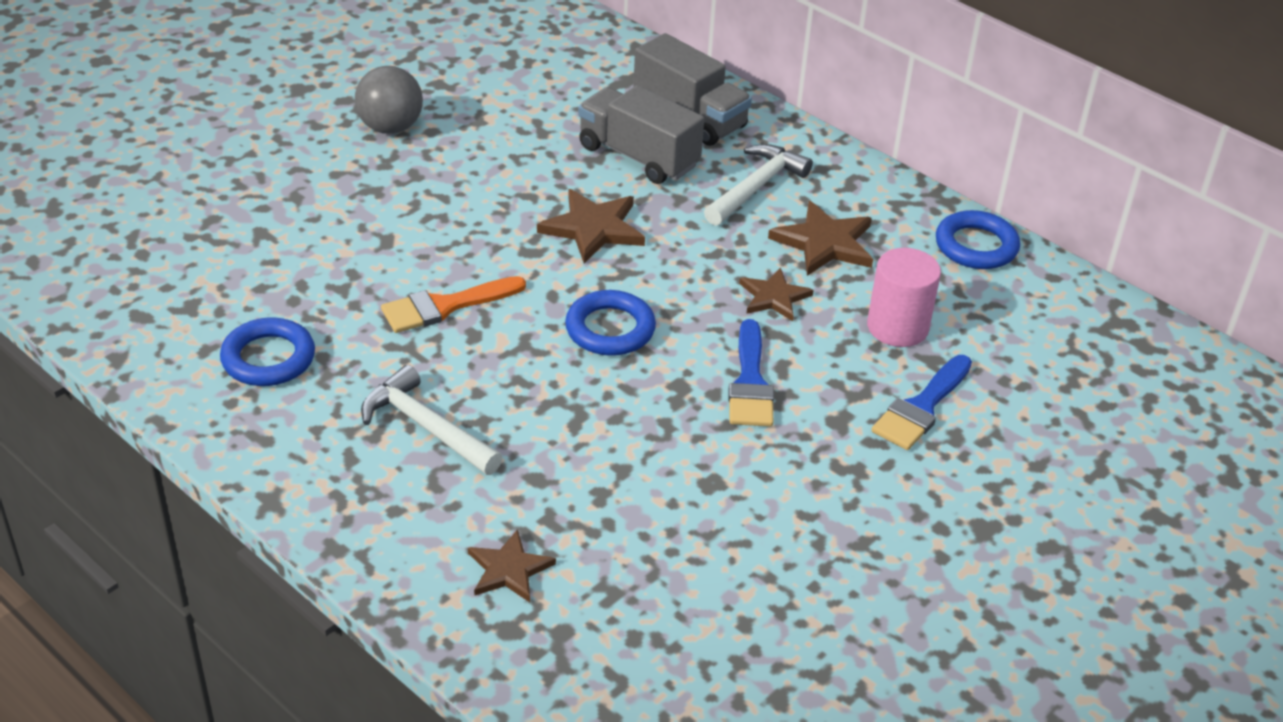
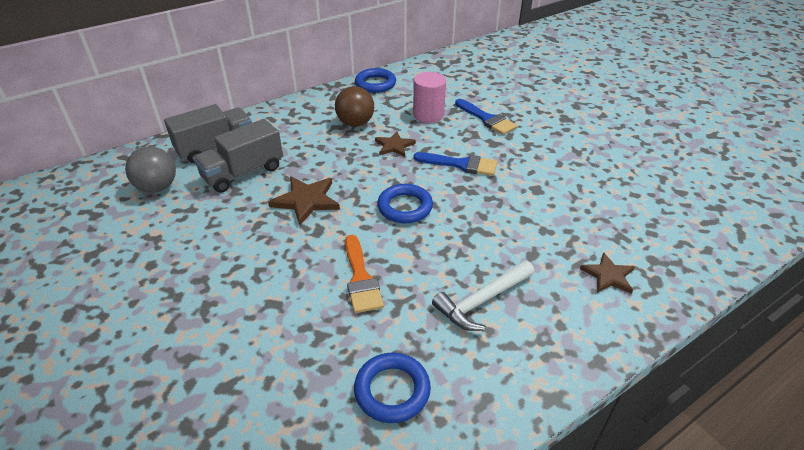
camera: 75 degrees left, 0 degrees up
grey ball [355,66,423,134] -> grey ball moved to [125,147,176,193]
white hammer [704,144,813,226] -> none
brown star [768,201,873,276] -> brown ball [335,86,374,127]

